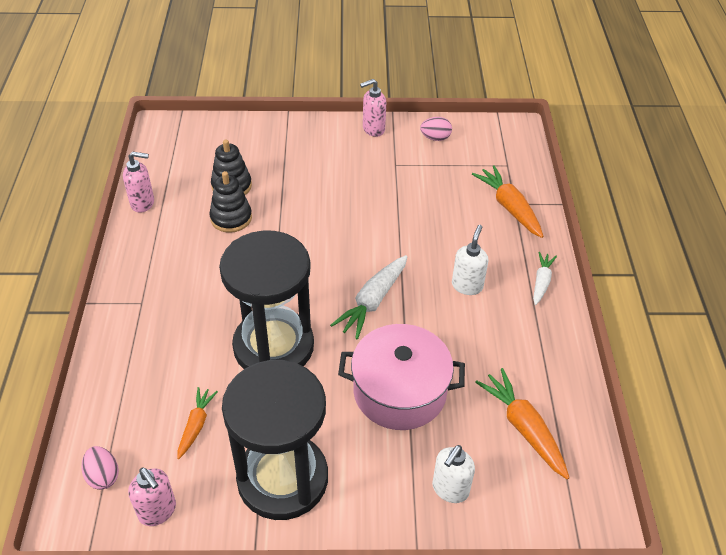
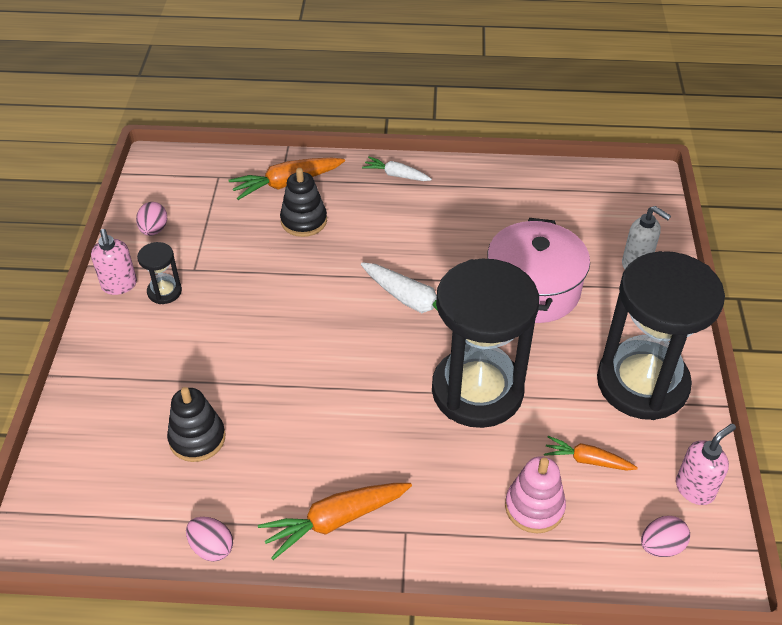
camera: 85 degrees left, 0 degrees up
pink soap dispenser [123,152,154,213] -> pink egg [186,517,233,562]
black stacking toy [209,171,252,233] -> black stacking toy moved to [280,168,327,237]
white soap dispenser [452,225,488,295] -> none
orange carrot [475,368,570,480] -> orange carrot moved to [258,483,412,560]
none -> black hourglass [137,242,182,304]
none -> pink stacking toy [505,456,566,533]

